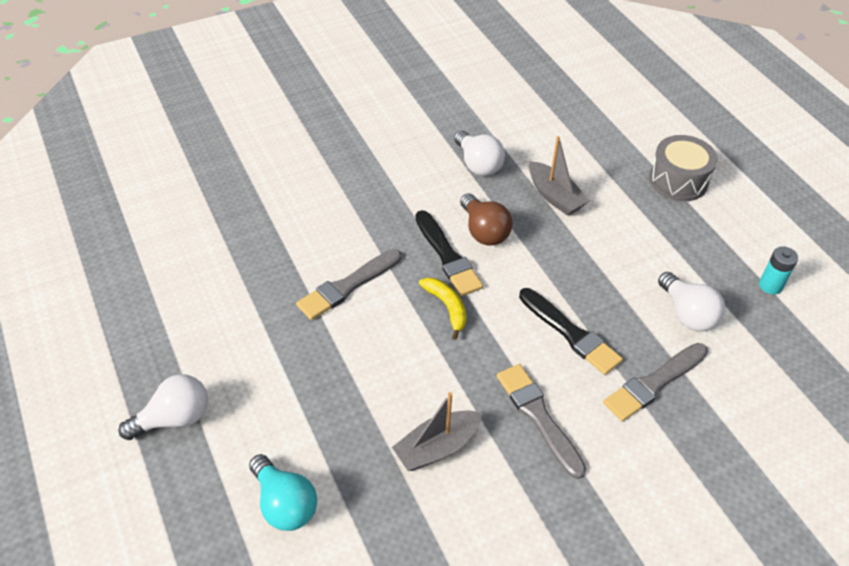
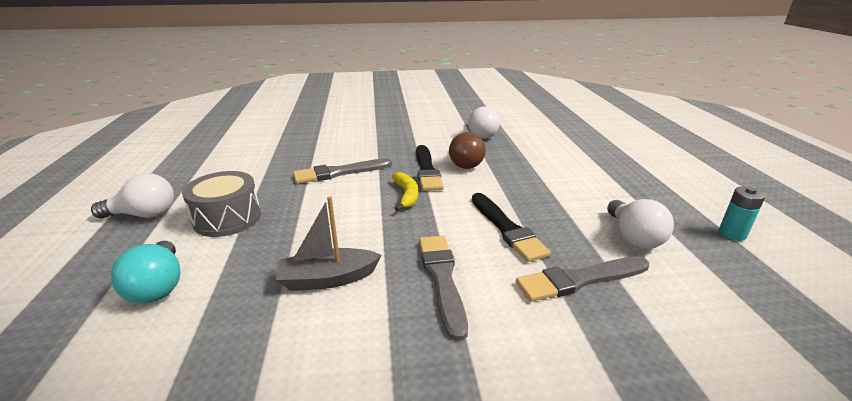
camera: 20 degrees right, 20 degrees down
grey boat [529,136,589,216] -> none
grey drum [649,135,718,201] -> grey drum moved to [182,171,261,237]

